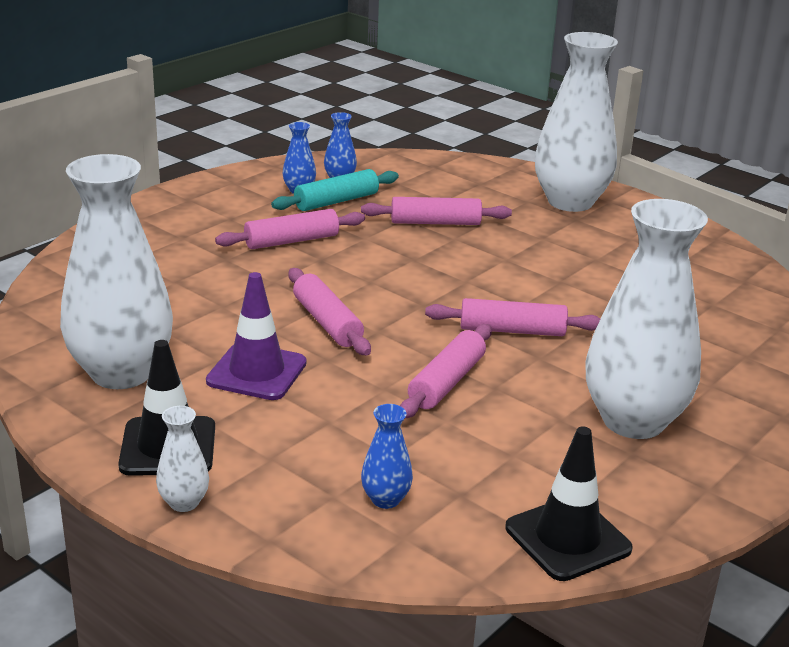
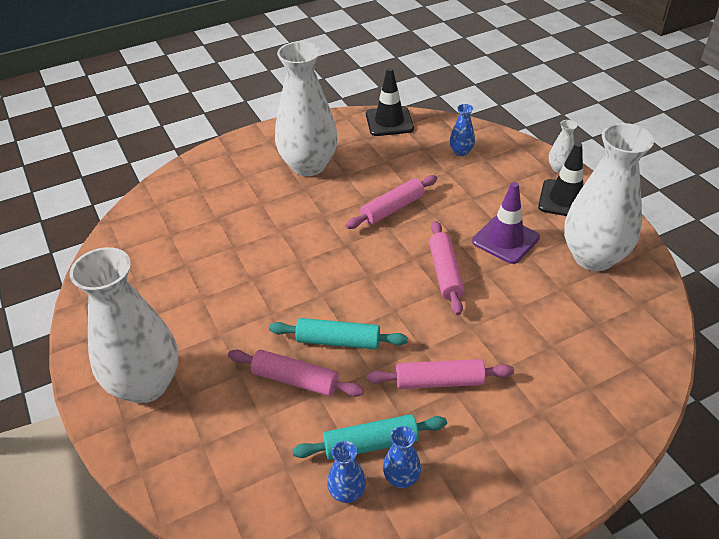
camera: 155 degrees left, 15 degrees up
pink rolling pin [425,298,600,336] -> none
none -> turquoise rolling pin [269,318,408,350]

